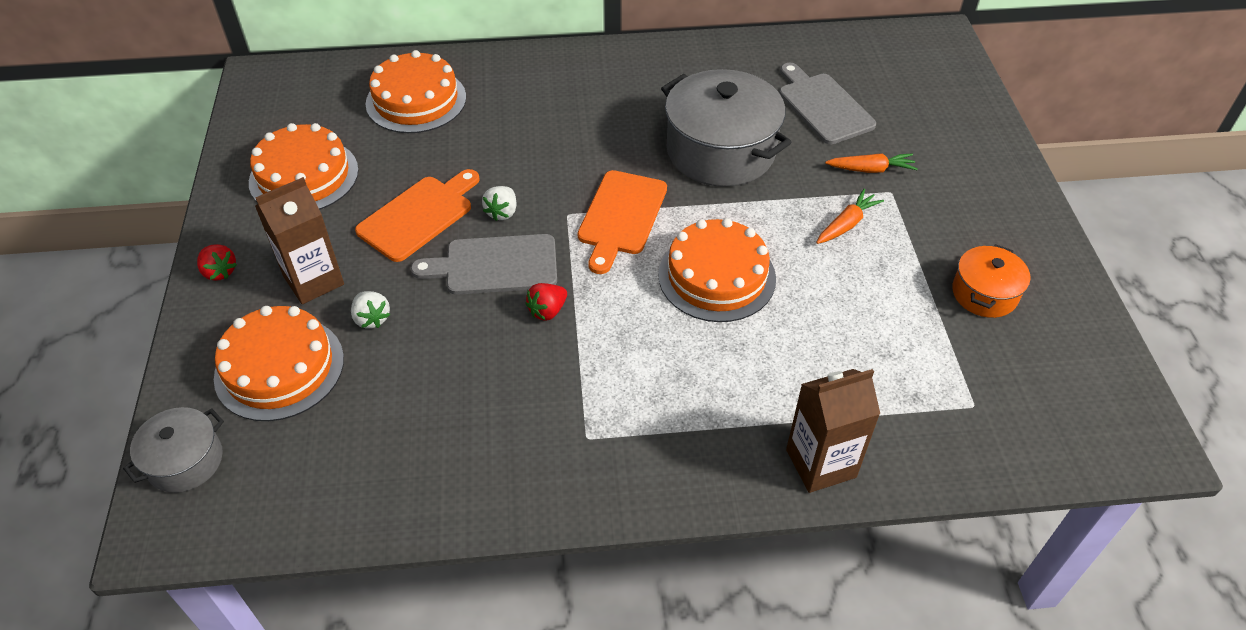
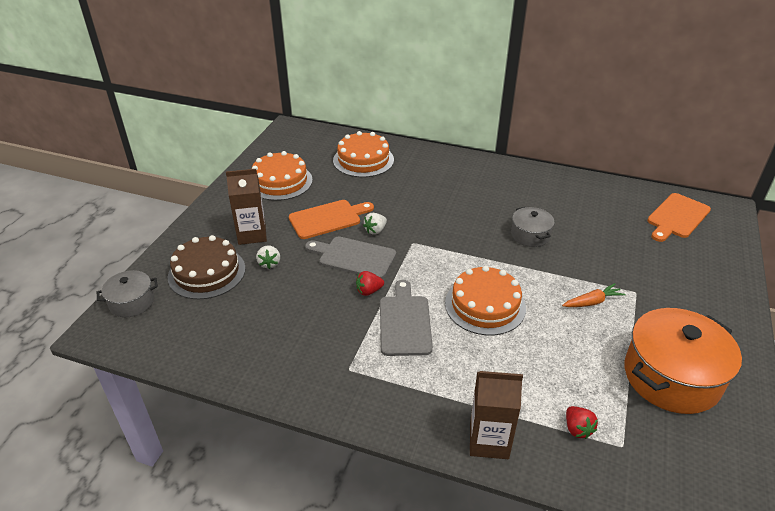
camera: 25 degrees right, 10 degrees down
red strawberry [197,244,237,281] -> red strawberry moved to [566,406,598,439]
orange cake [214,306,344,421] -> brown cake [168,235,246,299]
orange cutting board [578,170,667,274] -> orange cutting board moved to [647,193,711,242]
grey pot [661,69,792,187] -> grey pot [511,207,555,247], size x0.53
grey cutting board [779,63,876,144] -> grey cutting board moved to [380,280,433,356]
orange carrot [825,153,918,173] -> none
orange pot [952,244,1031,318] -> orange pot [624,308,742,414], size x1.90

